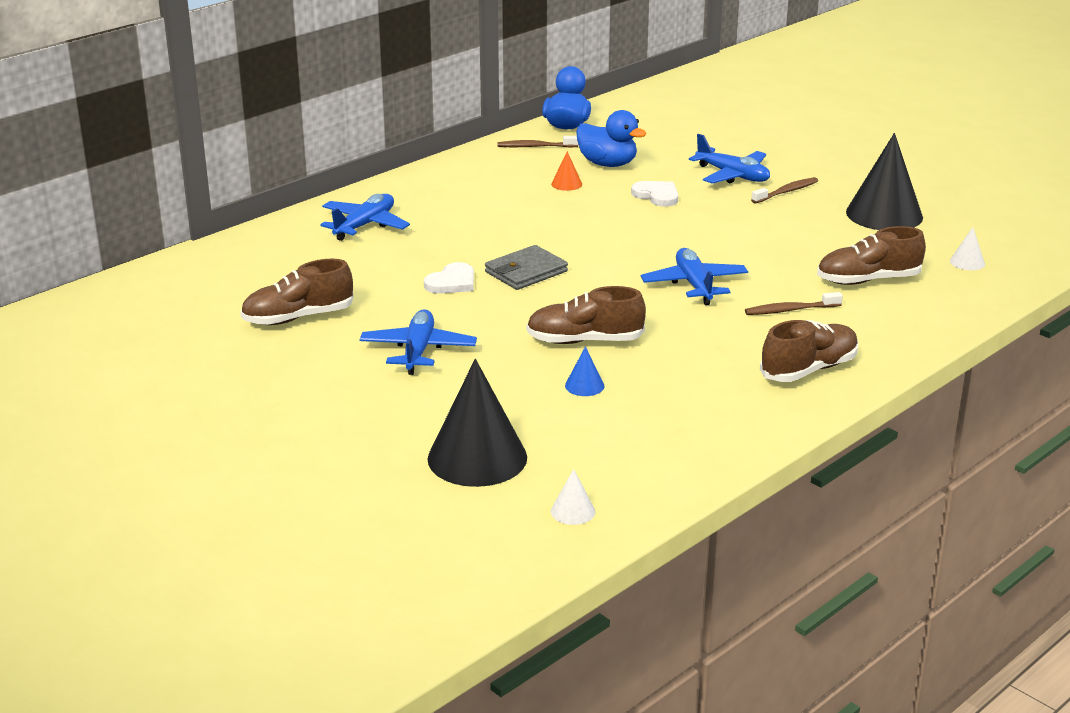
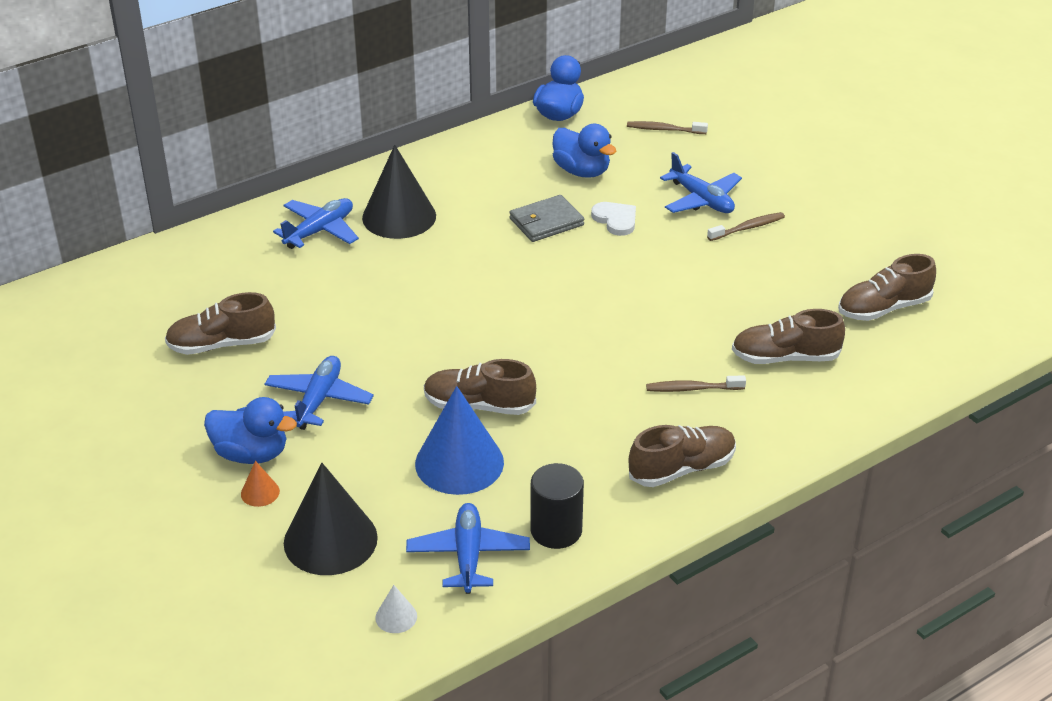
camera: 10 degrees right, 10 degrees up
white heart [424,262,474,294] -> none
grey wallet [485,245,568,290] -> grey wallet moved to [509,195,584,242]
brown toothbrush [498,136,578,148] -> brown toothbrush moved to [627,121,708,134]
orange cone [551,151,582,191] -> orange cone moved to [241,461,280,507]
blue cone [565,346,604,396] -> blue cone [415,386,504,495], size x2.35
blue plane [641,248,748,305] -> blue plane moved to [406,503,530,594]
black cone [846,133,923,230] -> black cone moved to [362,145,436,239]
white cone [950,227,985,270] -> none
none -> blue duck [204,397,297,464]
none -> black cylinder [530,463,584,549]
none -> brown shoe [838,254,936,321]

